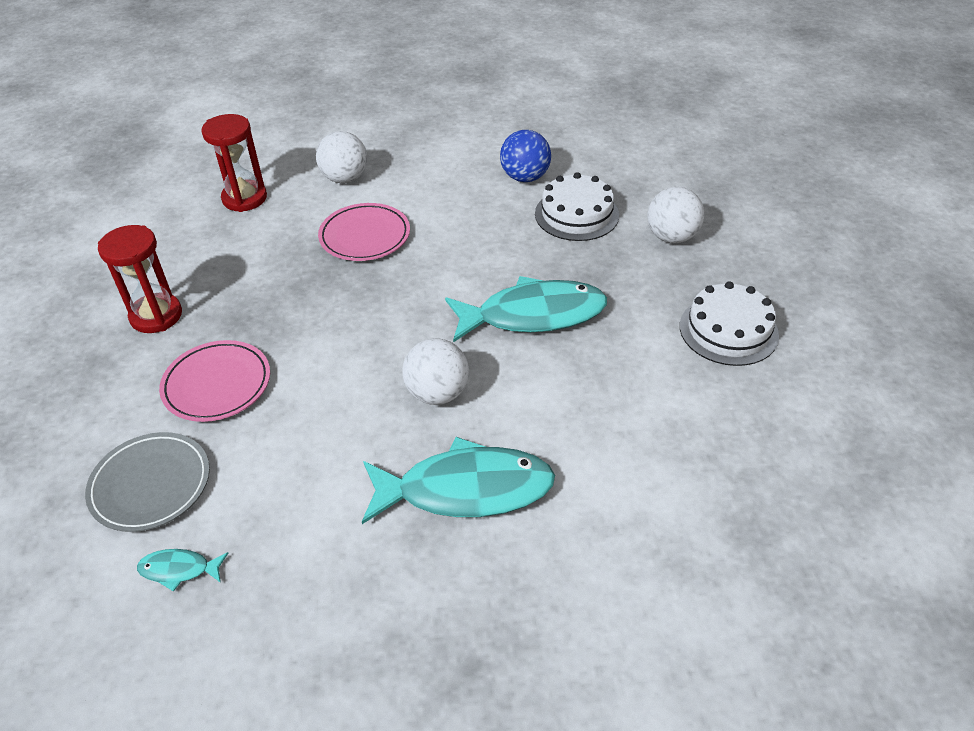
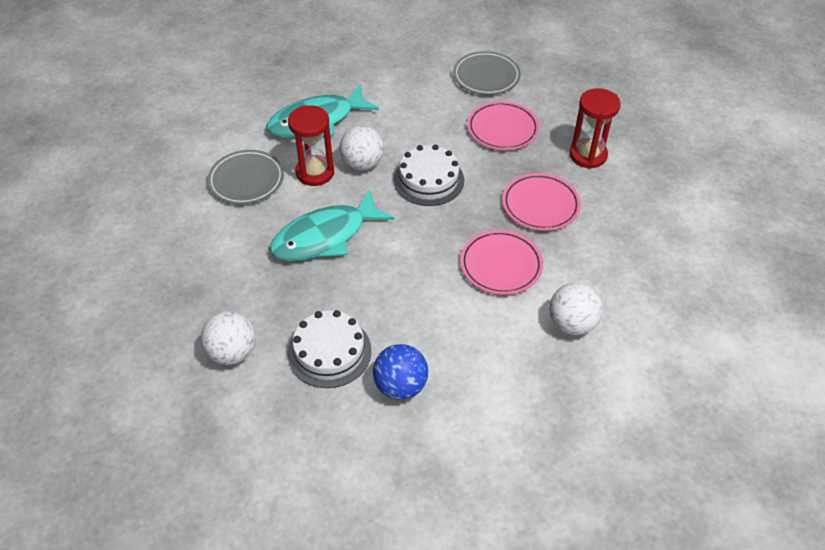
camera: 155 degrees right, 5 degrees up
turquoise fish [137,549,229,592] -> none
red hourglass [201,114,267,212] -> red hourglass moved to [288,105,334,186]
white cake [680,281,779,366] -> white cake moved to [394,145,464,206]
none -> grey plate [207,150,284,204]
none -> pink plate [502,173,581,231]

